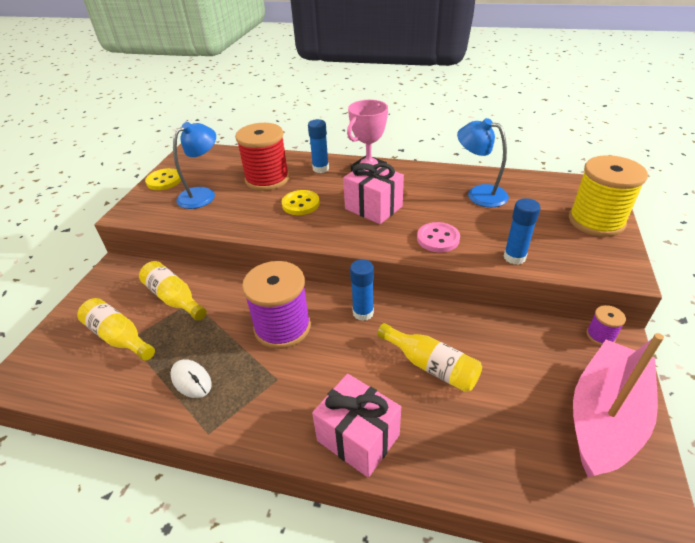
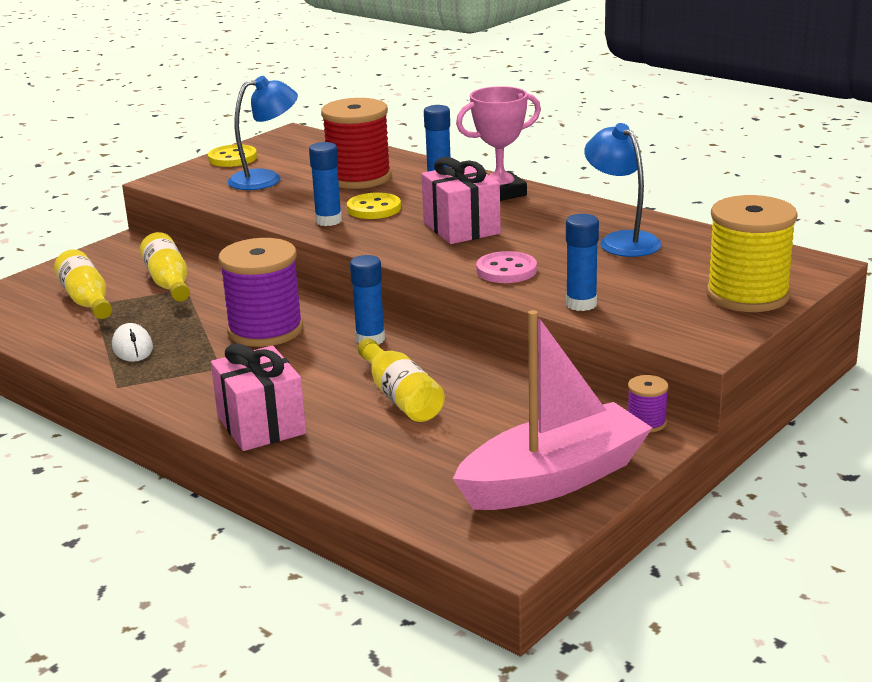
camera: 25 degrees right, 15 degrees down
none -> blue glue stick [309,142,342,226]

